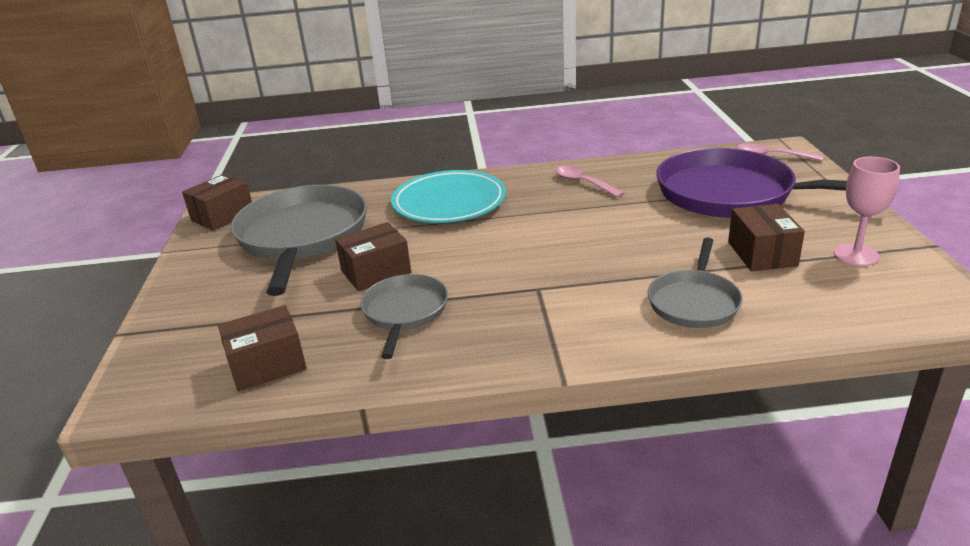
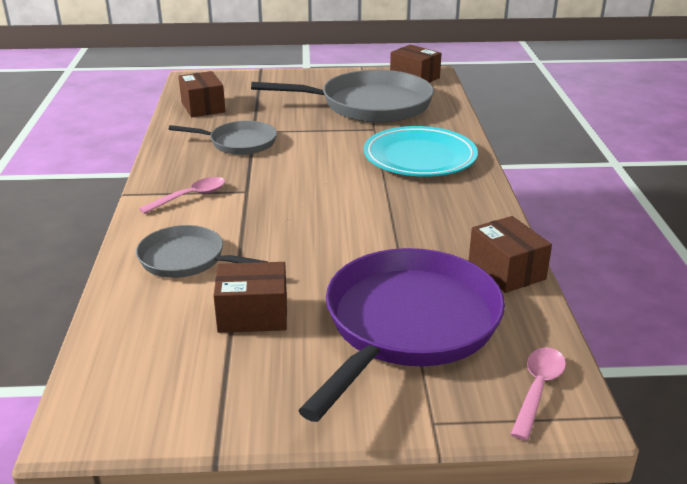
camera: 90 degrees right, 0 degrees up
brown box [335,222,411,291] -> brown box moved to [469,216,552,293]
pink spoon [556,166,625,198] -> pink spoon moved to [139,177,225,214]
pink goblet [834,156,900,266] -> none

